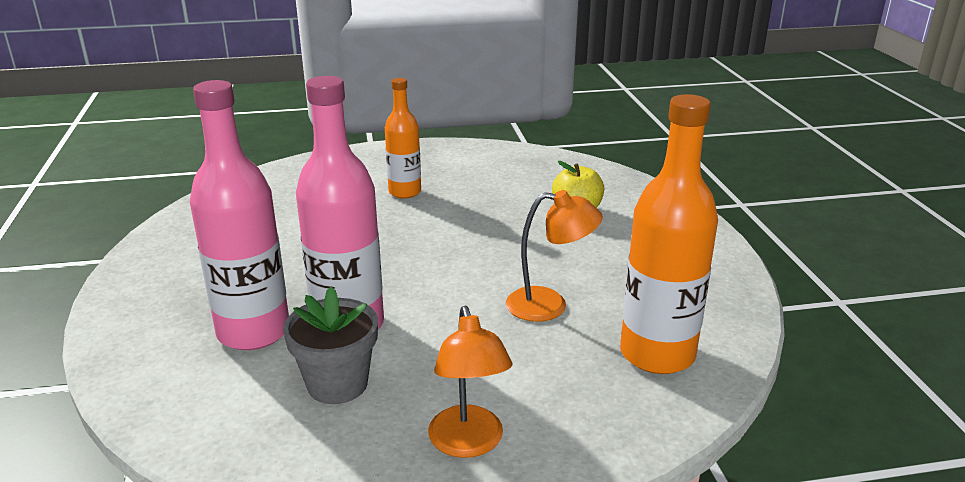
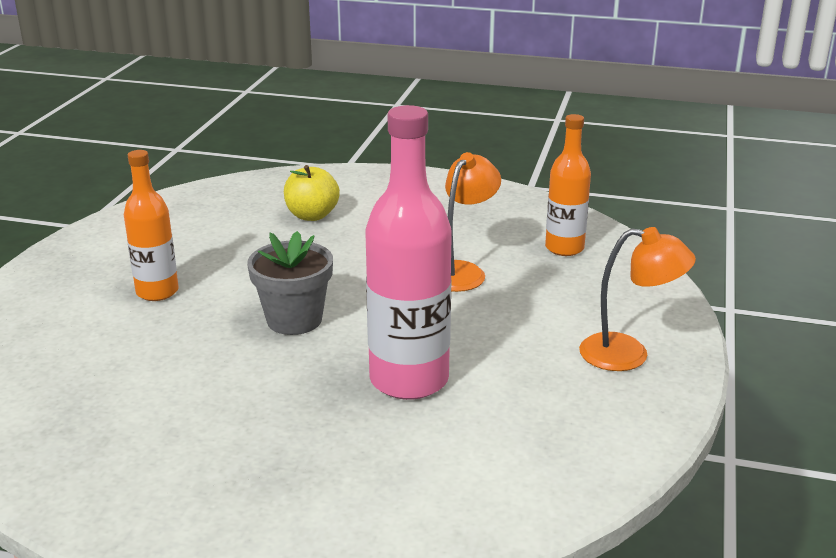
camera: 65 degrees left, 0 degrees up
pink bottle [190,80,289,350] -> none
grey flower pot [283,287,378,404] -> grey flower pot moved to [247,231,333,335]
orange bottle [620,94,718,374] -> orange bottle [545,114,591,256], size x0.61

